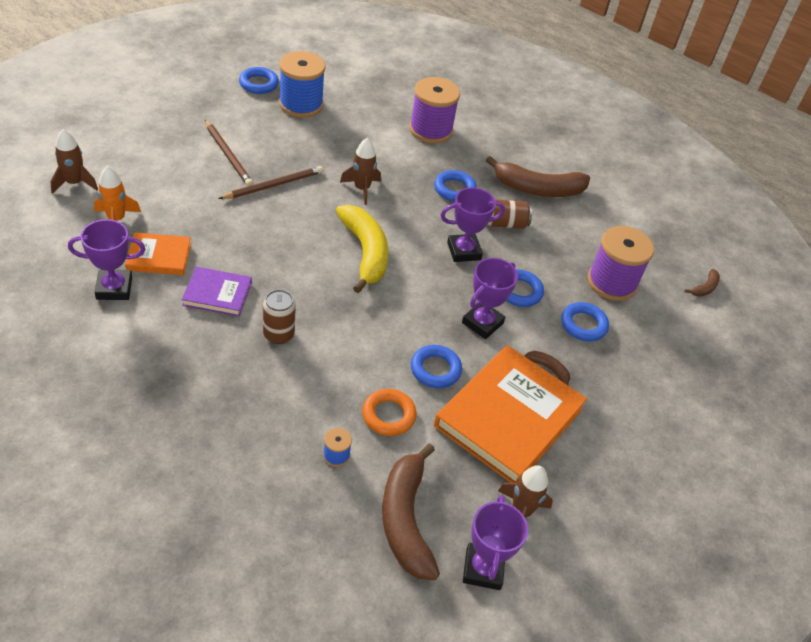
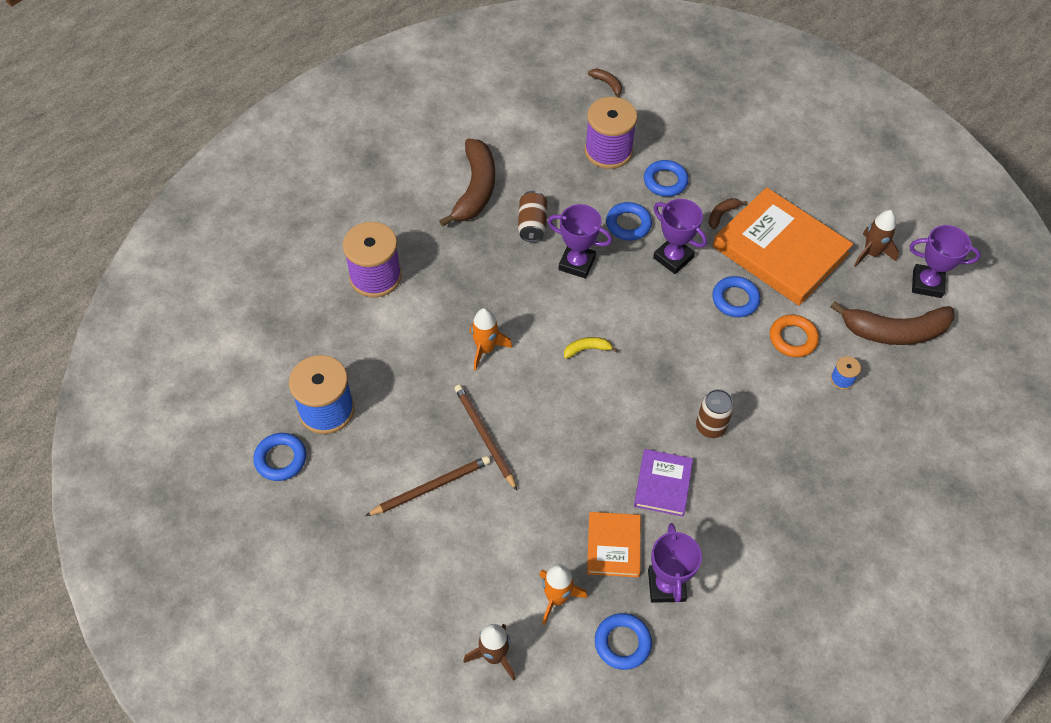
camera: 80 degrees left, 10 degrees up
yellow banana [336,205,388,293] -> yellow banana [564,337,618,359], size x0.44
brown rocket [340,138,381,205] -> orange rocket [469,308,512,371]
blue ring [434,170,477,202] -> blue ring moved to [595,613,652,670]
purple trophy [440,187,505,262] -> purple trophy turned 60 degrees counterclockwise [548,204,612,279]

